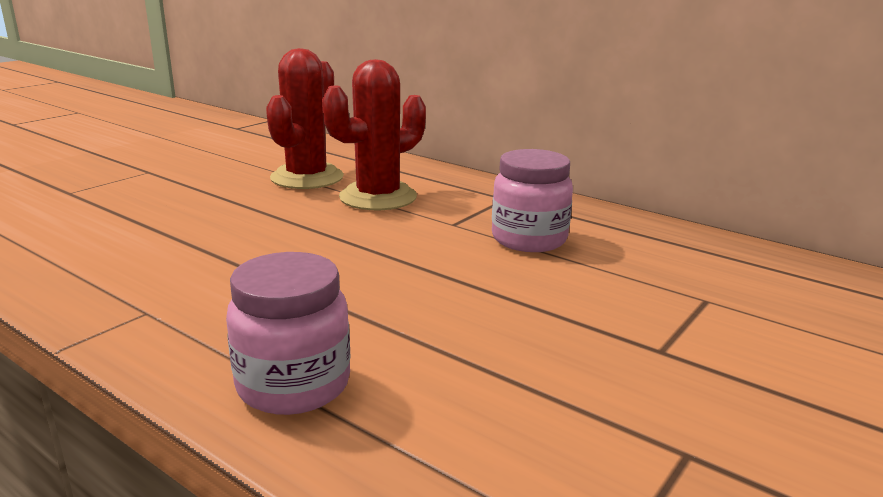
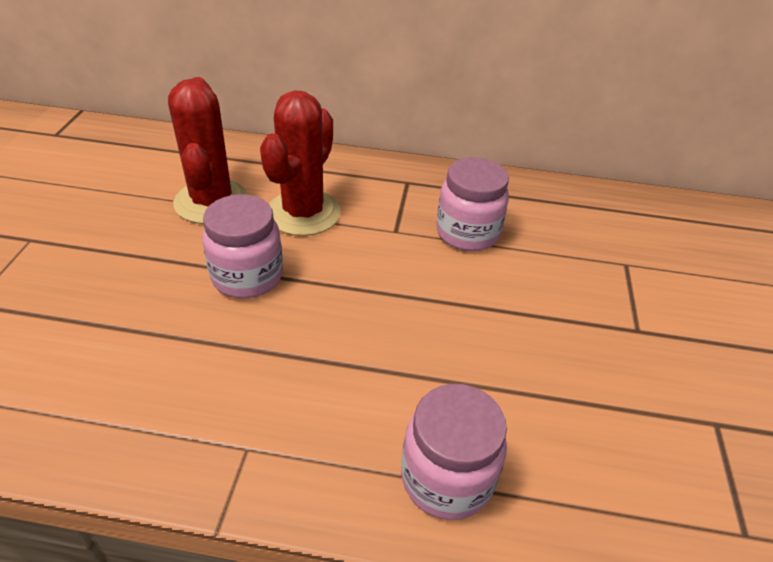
camera: 30 degrees left, 20 degrees up
none -> pink jar [202,194,283,298]

